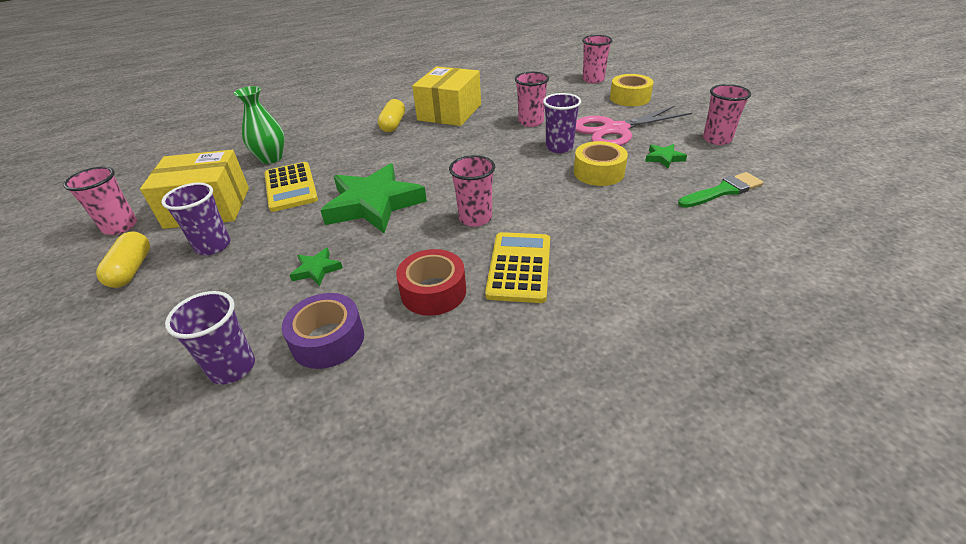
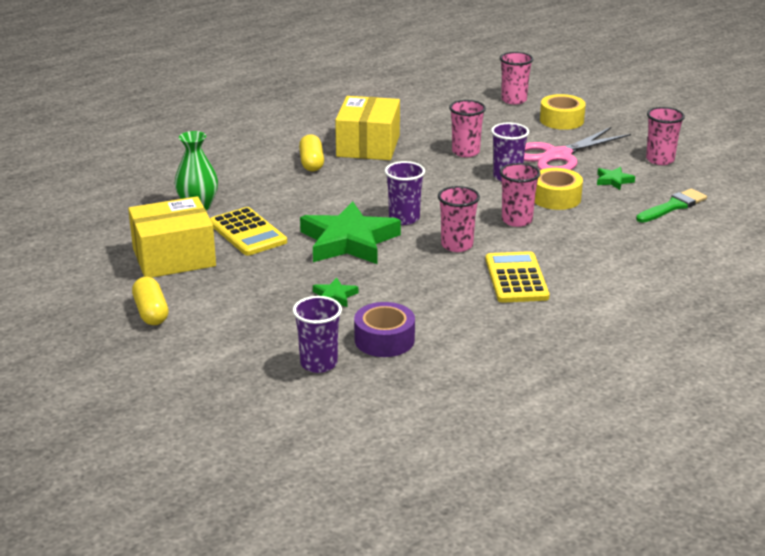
camera: 15 degrees left, 10 degrees down
pink cup [63,166,137,235] -> pink cup moved to [500,163,541,227]
purple cup [161,182,230,255] -> purple cup moved to [385,161,425,225]
red tape [396,249,466,316] -> none

